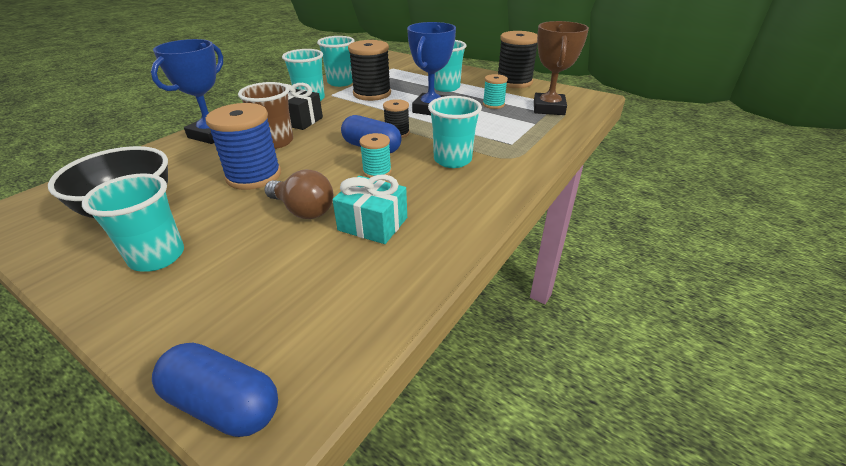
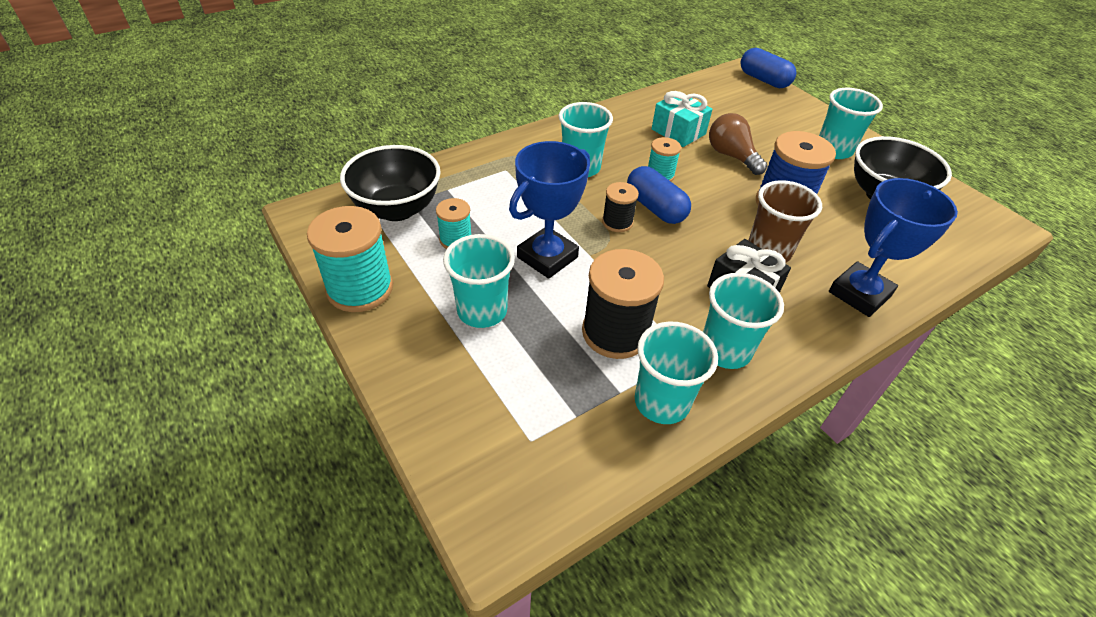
camera: 160 degrees left, 10 degrees up
black spool [498,31,538,88] -> turquoise spool [307,206,393,312]
brown trophy [534,21,589,115] -> black bowl [340,145,441,221]

